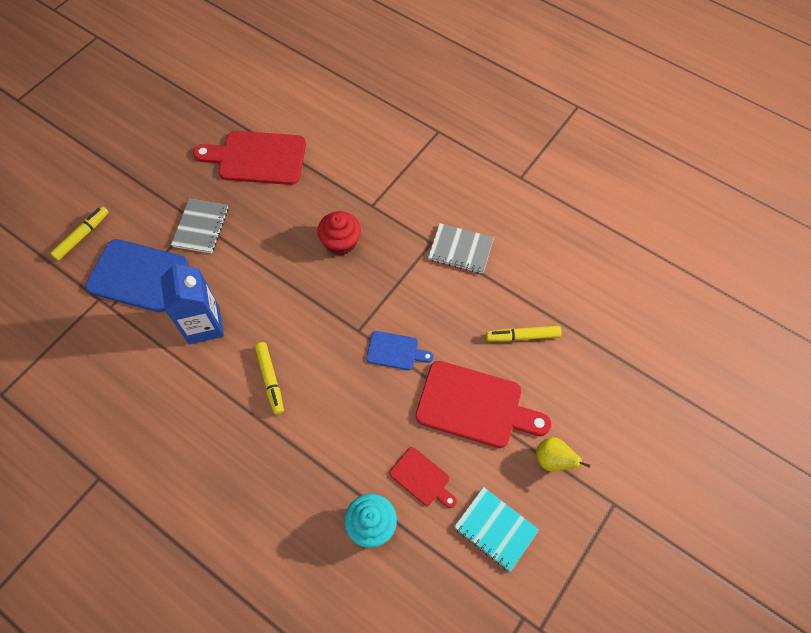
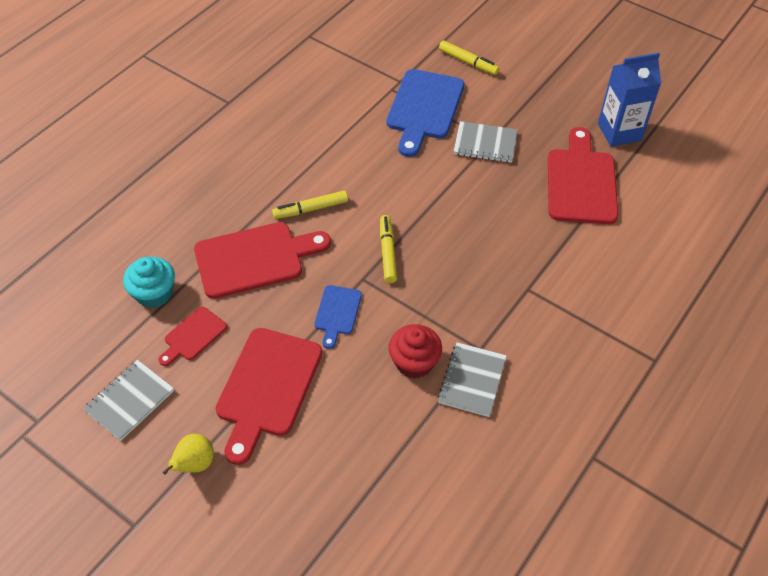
camera: 90 degrees right, 10 degrees down
blue carton [161,261,224,344] -> blue carton moved to [598,53,661,147]
red cupcake [317,211,361,255] -> red cupcake moved to [389,324,442,379]
turquoise notebook [454,487,539,572] -> grey notebook [83,360,174,441]
yellow marker [486,326,562,341] -> yellow marker moved to [380,215,397,283]
none -> red cutting board [194,222,331,299]

